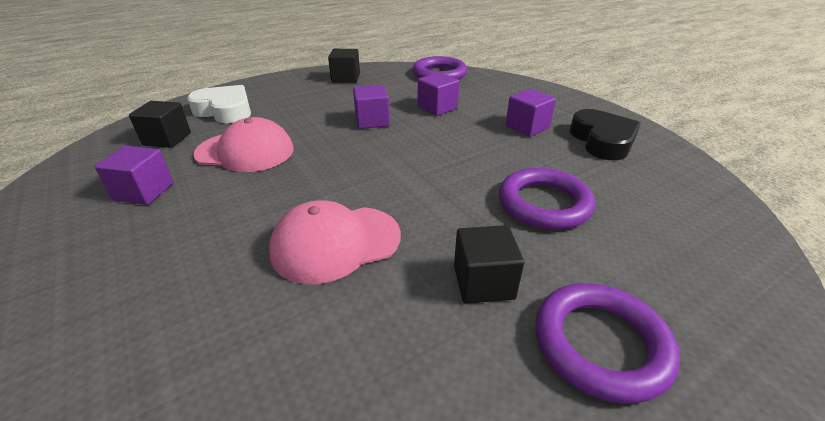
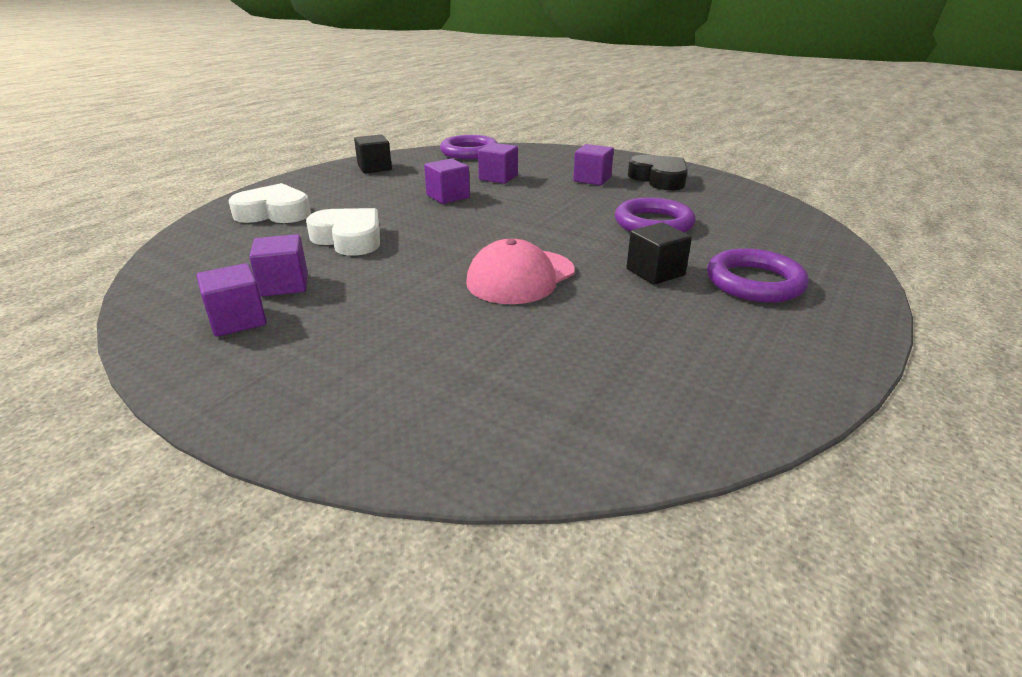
camera: 25 degrees left, 5 degrees down
black cube [129,101,191,148] -> none
pink cap [193,117,294,172] -> white heart [306,208,380,256]
none -> purple cube [196,263,267,337]

